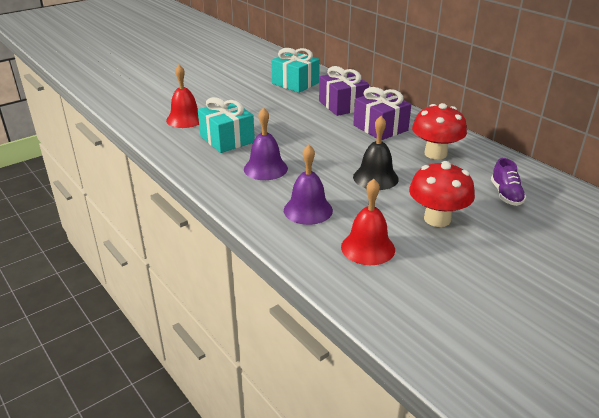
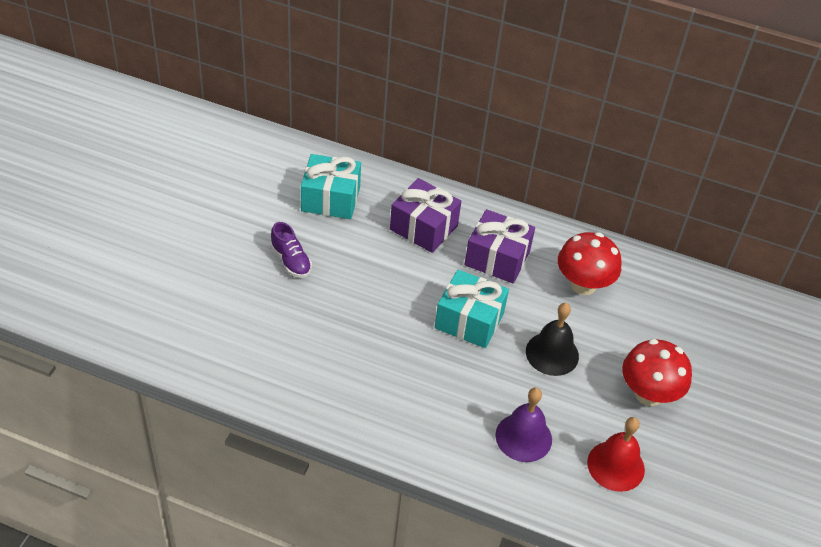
camera: 35 degrees left, 15 degrees up
red bell [166,65,199,128] -> none
turquoise gift [198,97,255,153] -> turquoise gift moved to [435,270,509,348]
purple bell [244,107,288,180] -> none
purple shoe [491,158,526,206] -> purple shoe moved to [270,222,312,278]

